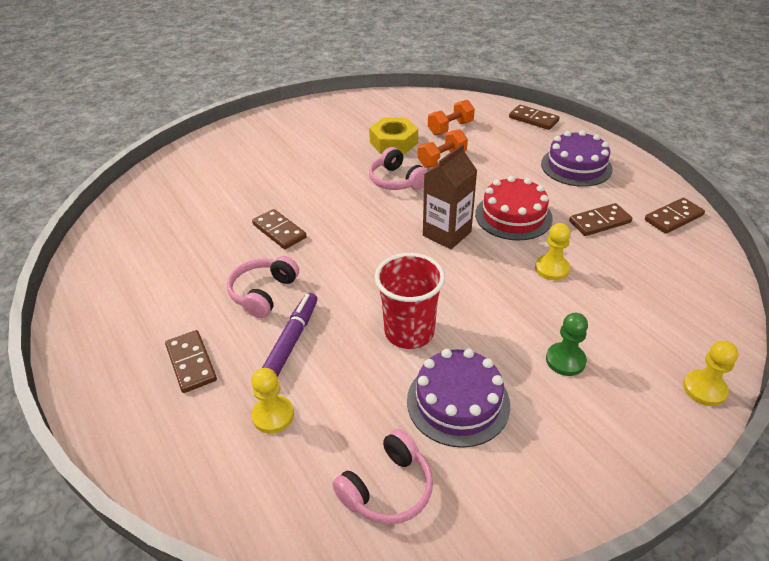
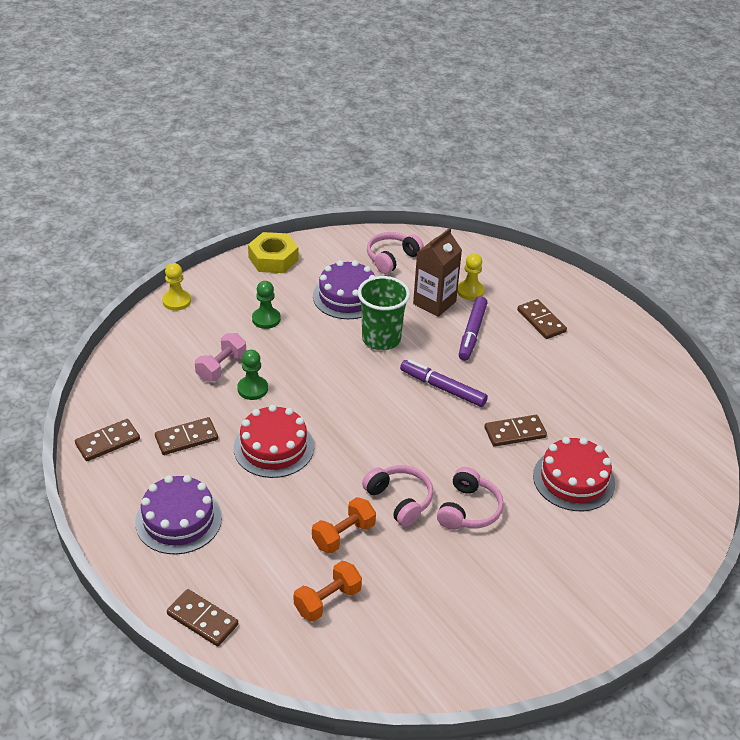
camera: 175 degrees right, 0 degrees up
pink headphones [227,256,299,318] -> pink headphones moved to [437,467,504,530]
brown domino [252,209,307,249] -> brown domino turned 60 degrees counterclockwise [485,415,547,447]
yellow nut [369,118,418,154] -> yellow nut moved to [248,232,299,273]
red cup [375,253,445,349] -> green cup [358,276,410,350]
brown carton [423,144,477,249] -> brown carton moved to [413,228,462,317]
yellow pawn [535,223,571,280] -> green pawn [237,350,268,400]
none -> pink dumbbell [195,333,246,382]
none -> purple marker [400,359,488,407]
none -> red cake [533,437,615,511]

